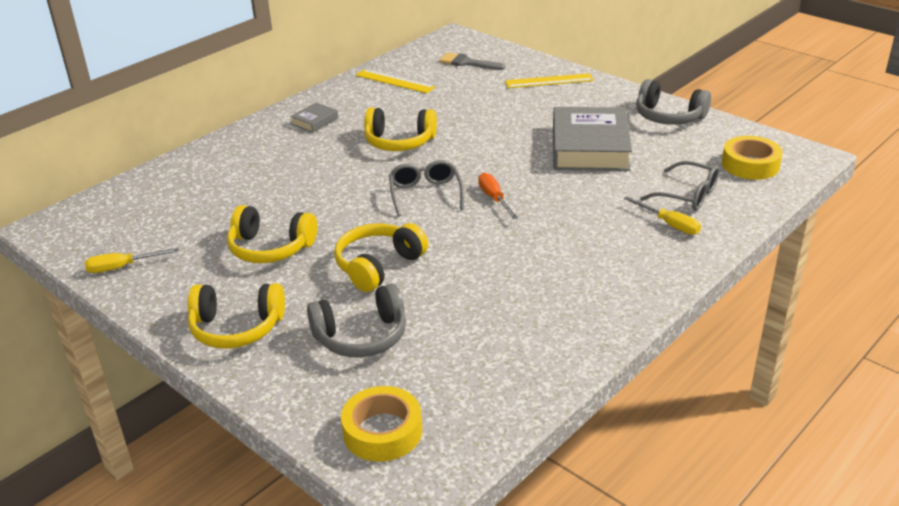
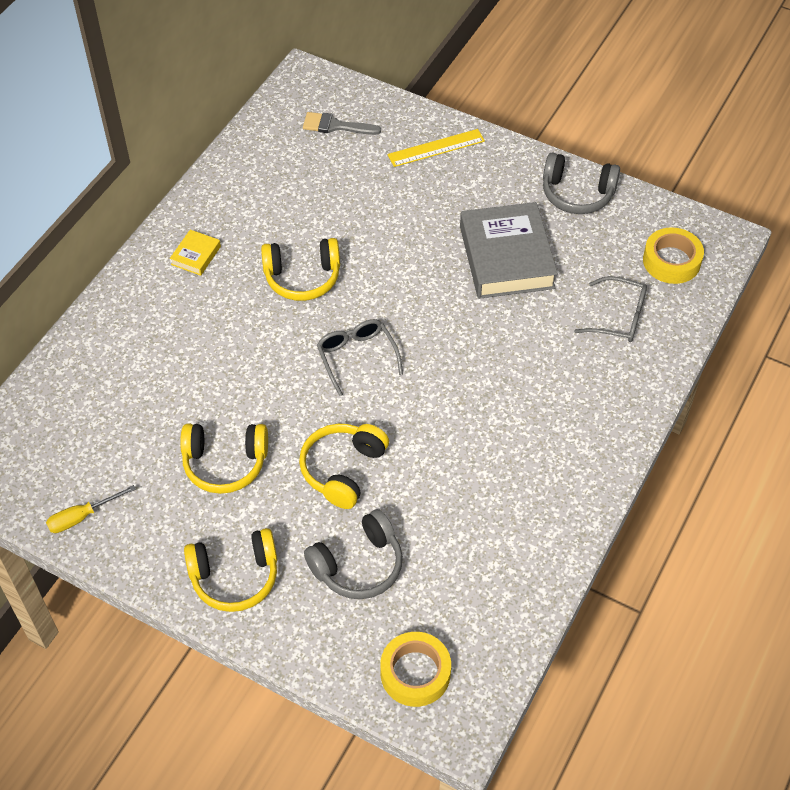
camera: 15 degrees left, 20 degrees up
grey book [290,103,338,133] -> yellow book [170,230,221,276]
yellow ruler [356,69,436,93] -> none
orange screwdriver [478,173,518,219] -> none
yellow screwdriver [624,197,701,235] -> none

